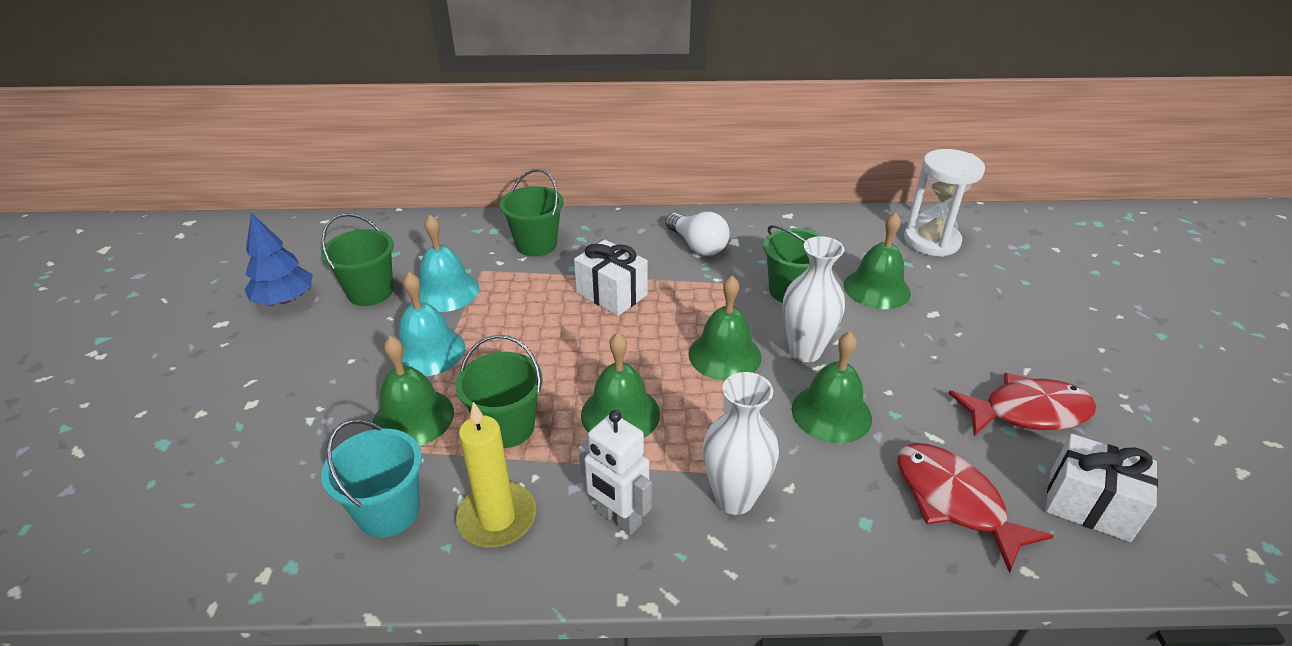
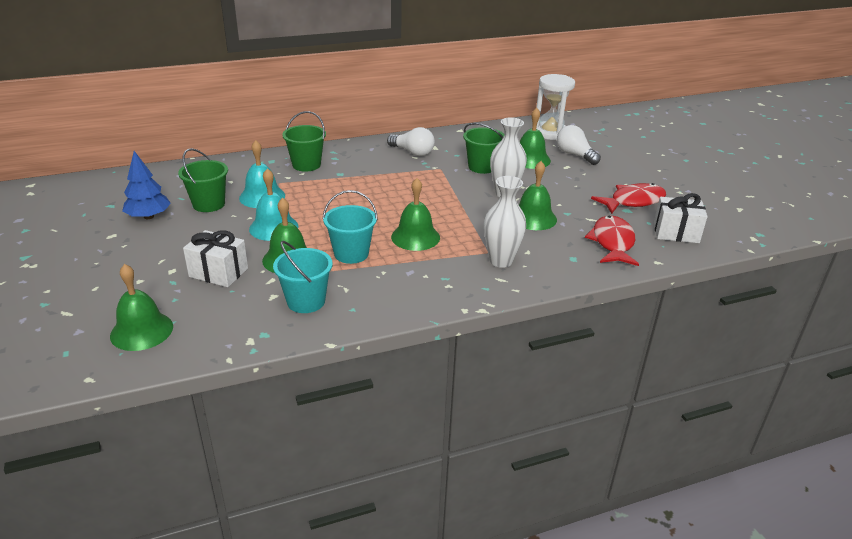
camera: 20 degrees left, 5 degrees down
green bucket [456,335,543,448] -> turquoise bucket [323,190,378,264]
yellow candle [456,402,536,547] -> none
white gift [574,240,648,316] -> white gift moved to [183,230,248,287]
white robot [579,410,652,535] -> none
green bell [689,276,761,381] -> green bell moved to [110,264,173,351]
red fish [897,443,1054,573] -> red fish turned 60 degrees clockwise [585,215,639,266]
none -> white light bulb [557,125,601,165]

